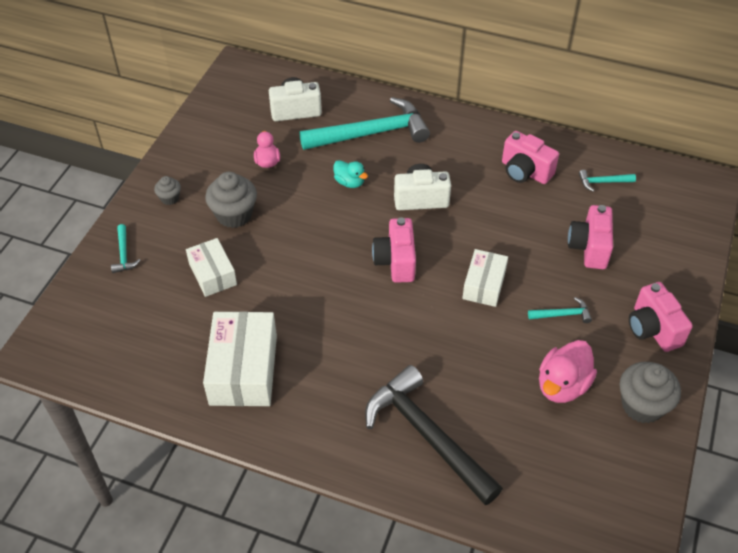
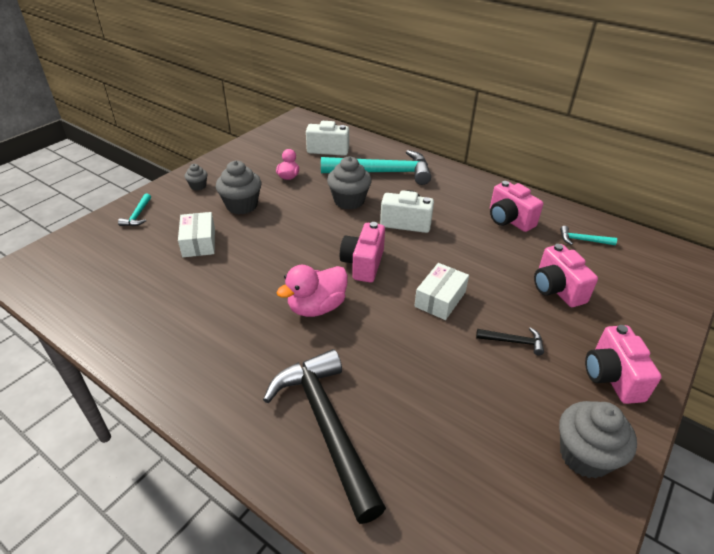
camera: 15 degrees right, 10 degrees down
white box [203,311,277,406] -> none
turquoise duck [333,160,368,188] -> grey cupcake [327,156,372,210]
turquoise hammer [528,297,592,323] -> black hammer [476,327,544,355]
pink duck [539,340,597,403] -> pink duck moved to [276,265,348,317]
pink camera [568,205,613,269] -> pink camera turned 45 degrees counterclockwise [534,244,598,307]

